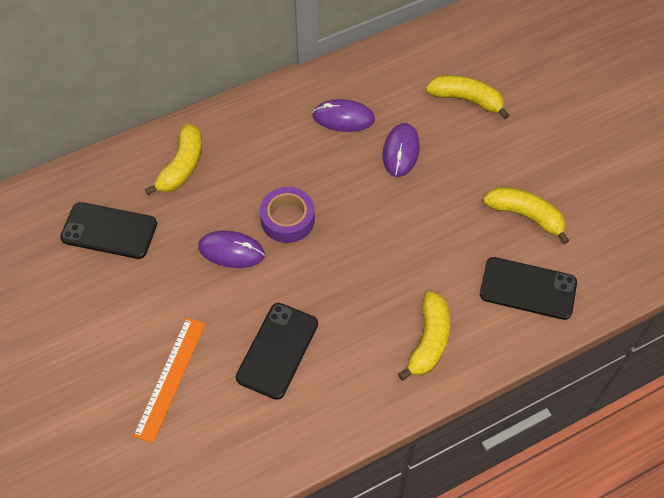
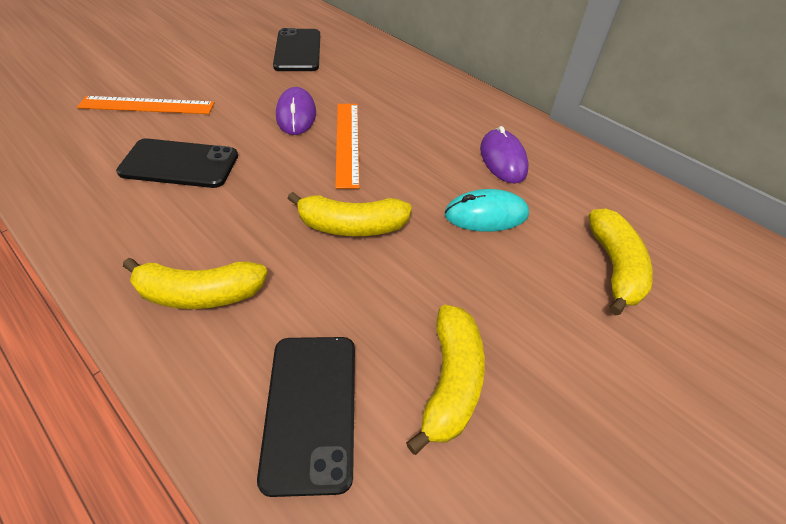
camera: 70 degrees right, 10 degrees down
yellow banana [145,124,202,195] -> yellow banana moved to [288,192,412,236]
purple tape [260,187,315,243] -> orange ruler [335,104,360,189]
purple mouse [383,123,420,177] -> turquoise mouse [445,189,529,232]

